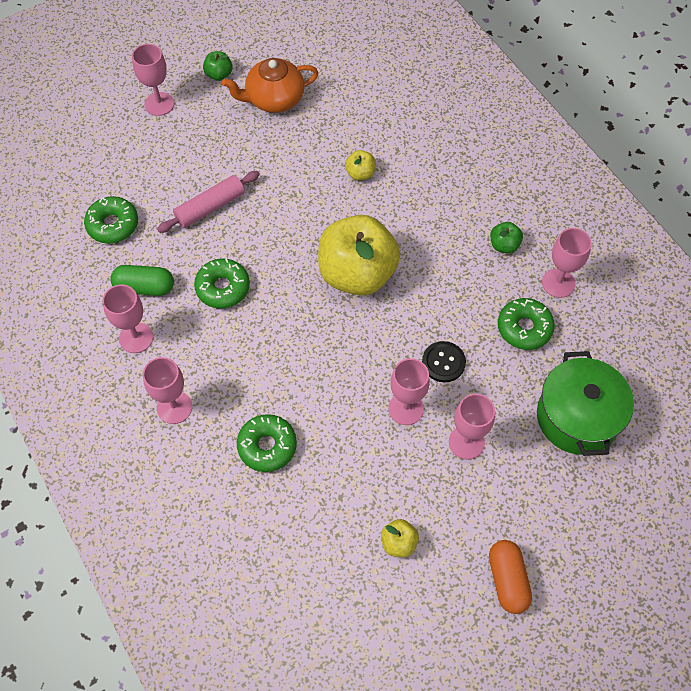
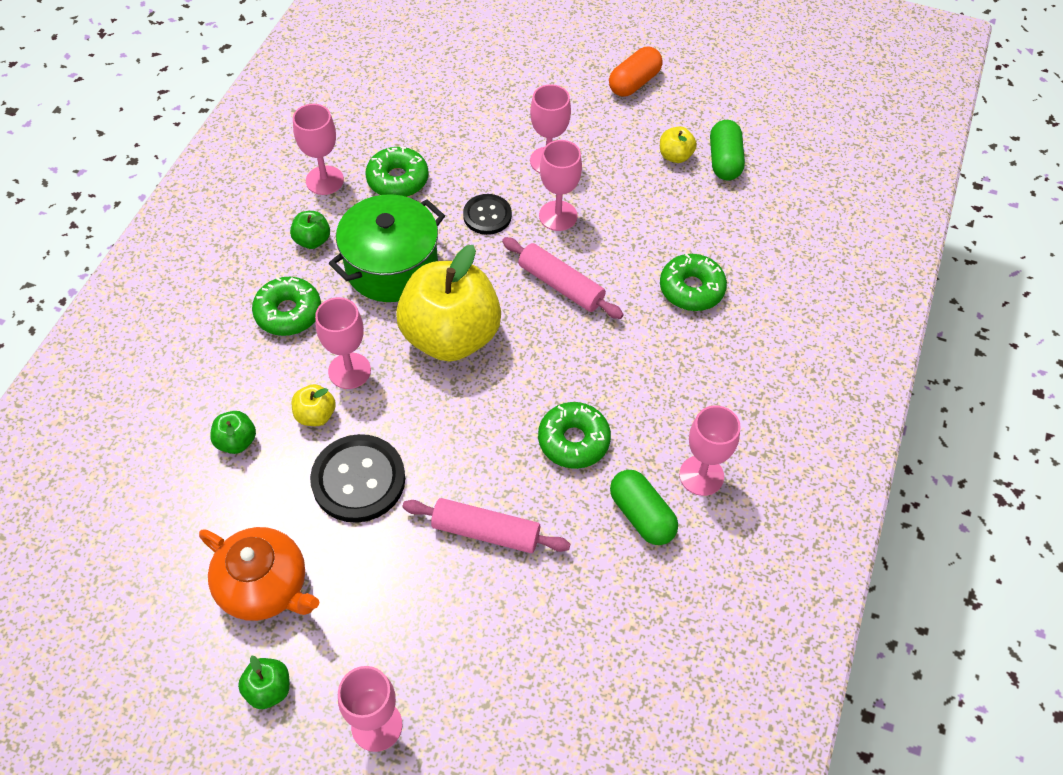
camera: 130 degrees left, 5 degrees down
green donut [84,196,138,244] -> green donut moved to [252,277,321,336]
pink goblet [143,357,192,424] -> pink goblet moved to [315,297,371,389]
green pot [537,351,634,456] -> green pot moved to [329,194,445,302]
none -> green apple [210,411,256,454]
none -> black button [310,434,405,523]
none -> pink rolling pin [502,237,624,319]
none -> green capsule [710,120,745,180]

